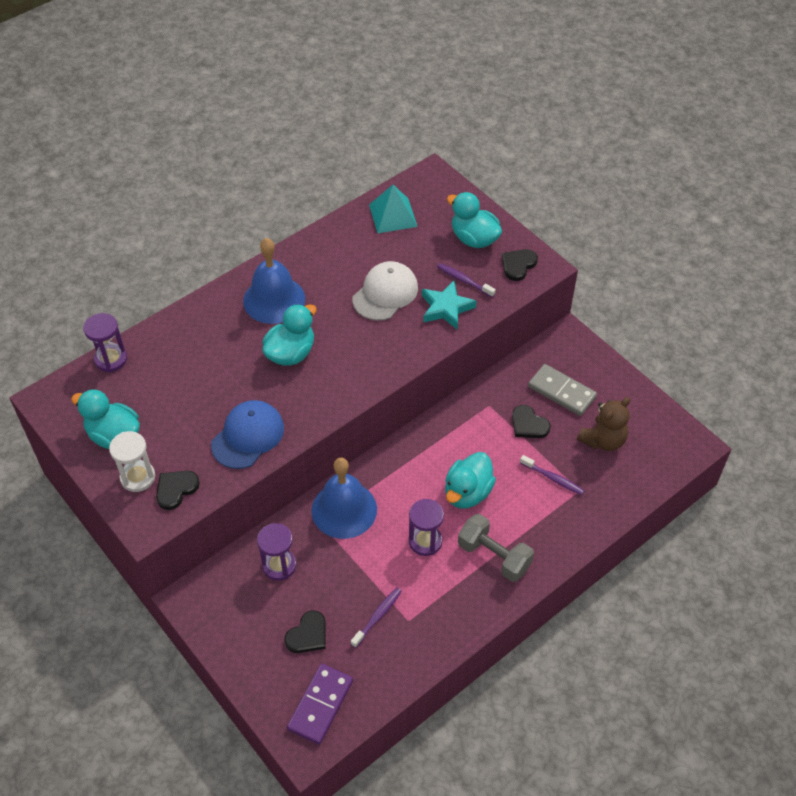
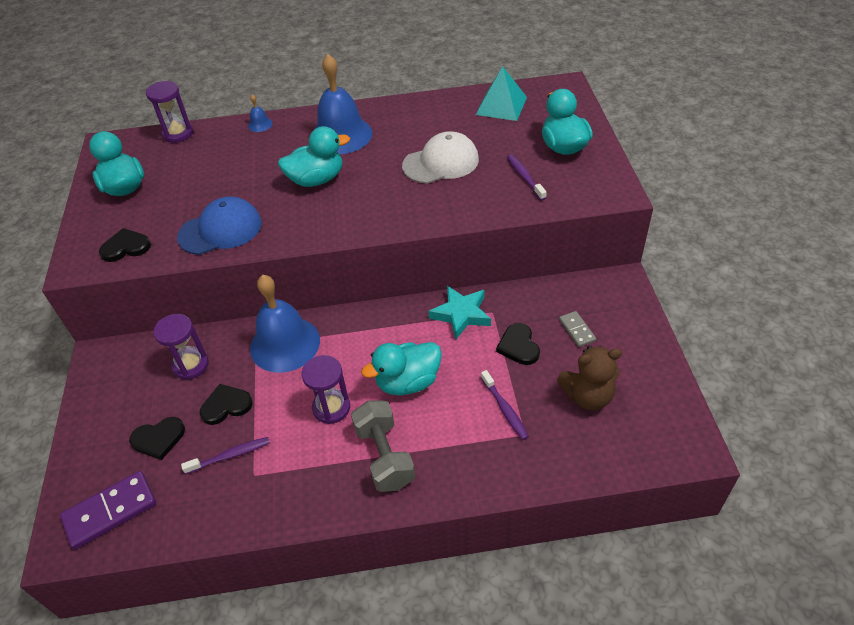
camera: 35 degrees right, 5 degrees down
white hourglass [109,431,155,492] -> none
turquoise star [422,281,477,329] -> turquoise star moved to [428,286,491,339]
black heart [502,249,538,281] -> black heart moved to [200,384,253,425]
grey domino [528,364,597,416] -> grey domino [559,311,596,347], size x0.55
none -> blue bell [248,94,272,132]

